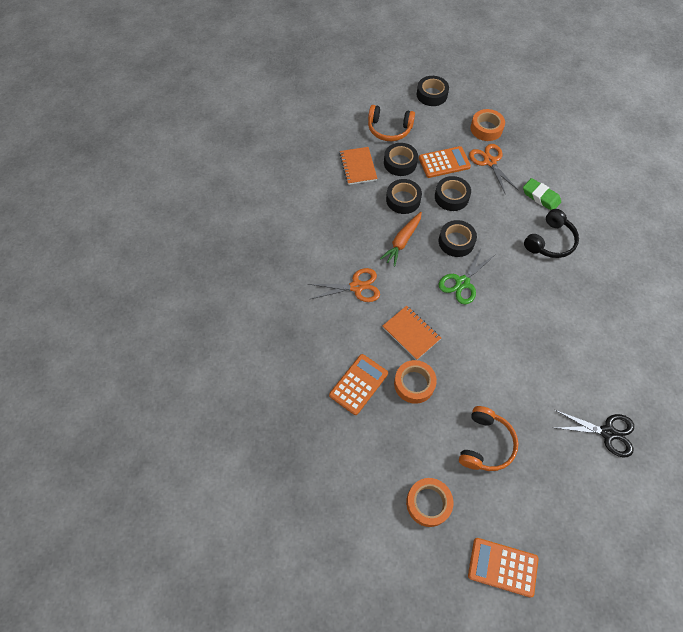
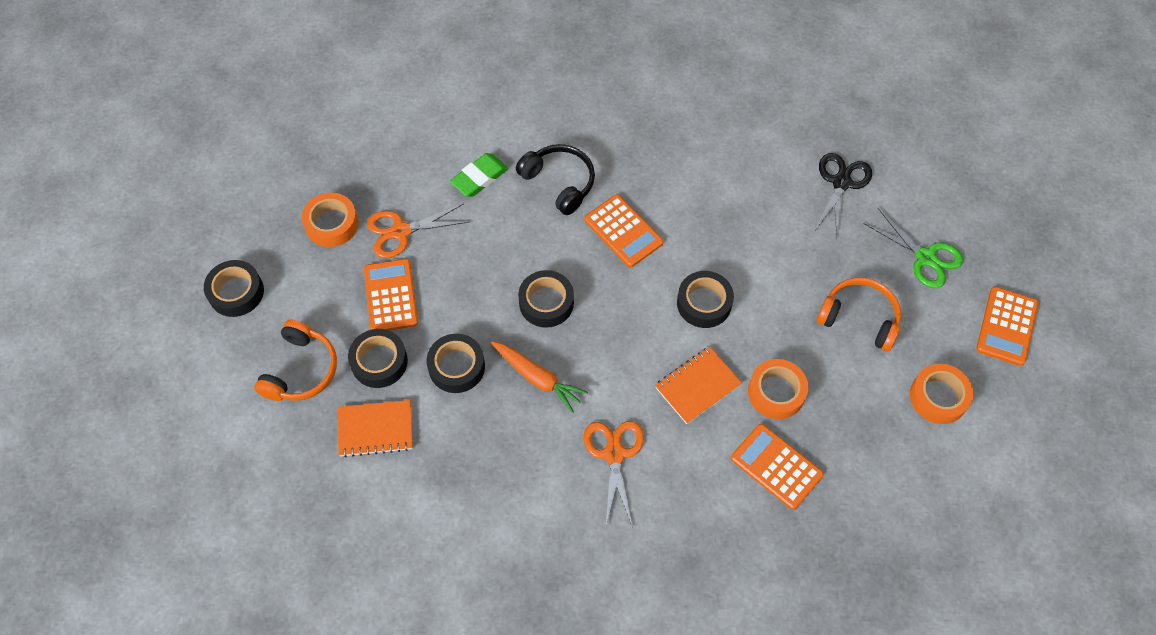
camera: 85 degrees left, 0 degrees up
black tape [435,176,471,211] -> black tape moved to [677,271,734,328]
green scissors [439,247,496,305] -> green scissors moved to [863,208,963,288]
none -> orange calculator [584,195,663,267]

